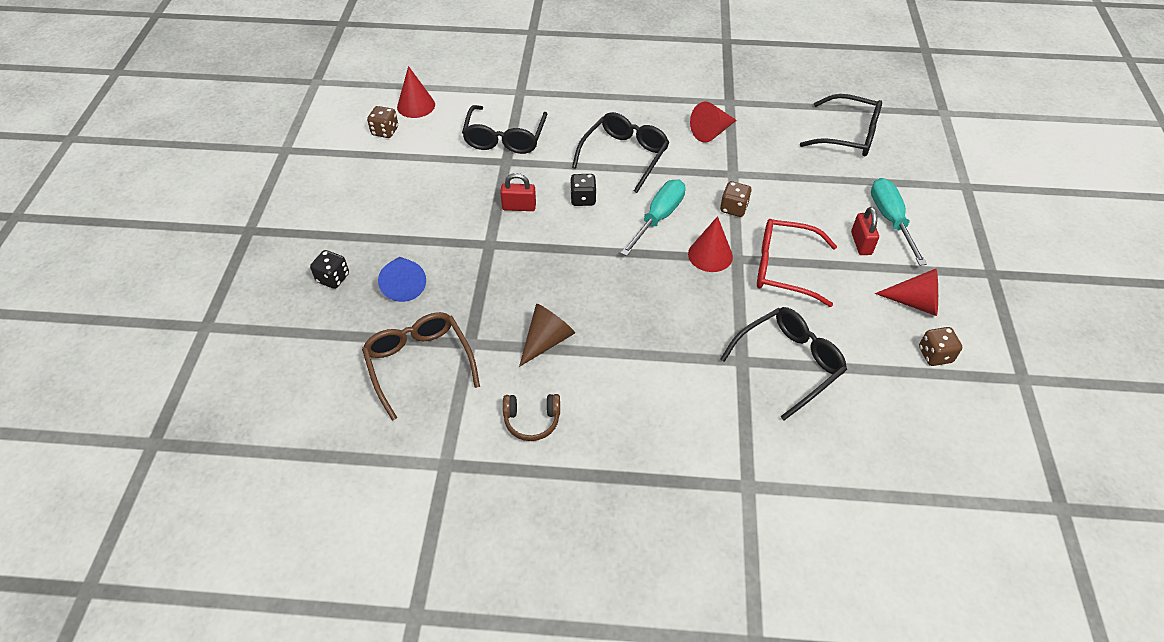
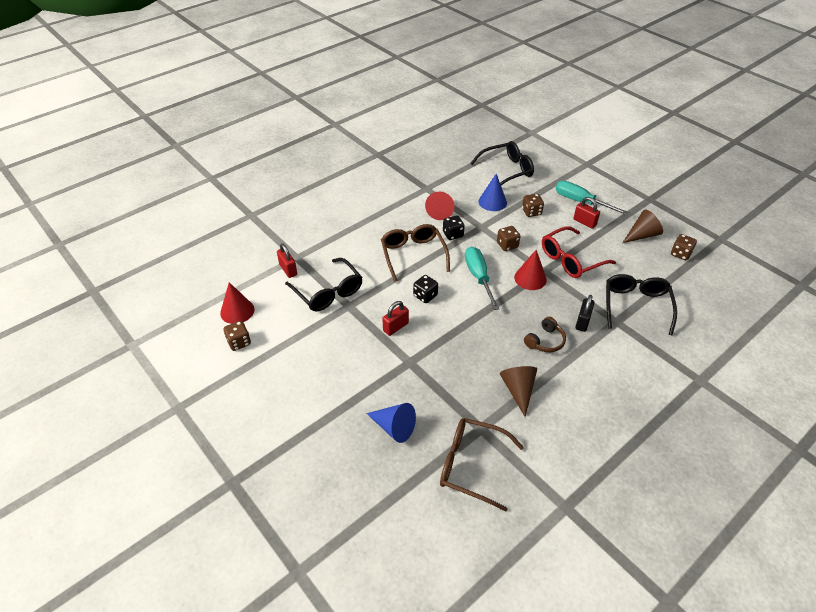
camera: 45 degrees left, 5 degrees down
black dice [310,250,349,289] -> black dice moved to [443,216,465,240]
brown headphones [503,394,560,441] -> brown headphones moved to [524,317,566,352]
black glasses [572,112,670,193] -> brown glasses [381,224,450,282]
red cone [875,269,938,316] -> brown cone [622,209,663,243]
none -> red padlock [277,243,297,278]
none -> blue cone [479,174,507,211]
none -> brown dice [522,194,544,217]
none -> black padlock [576,295,594,332]

